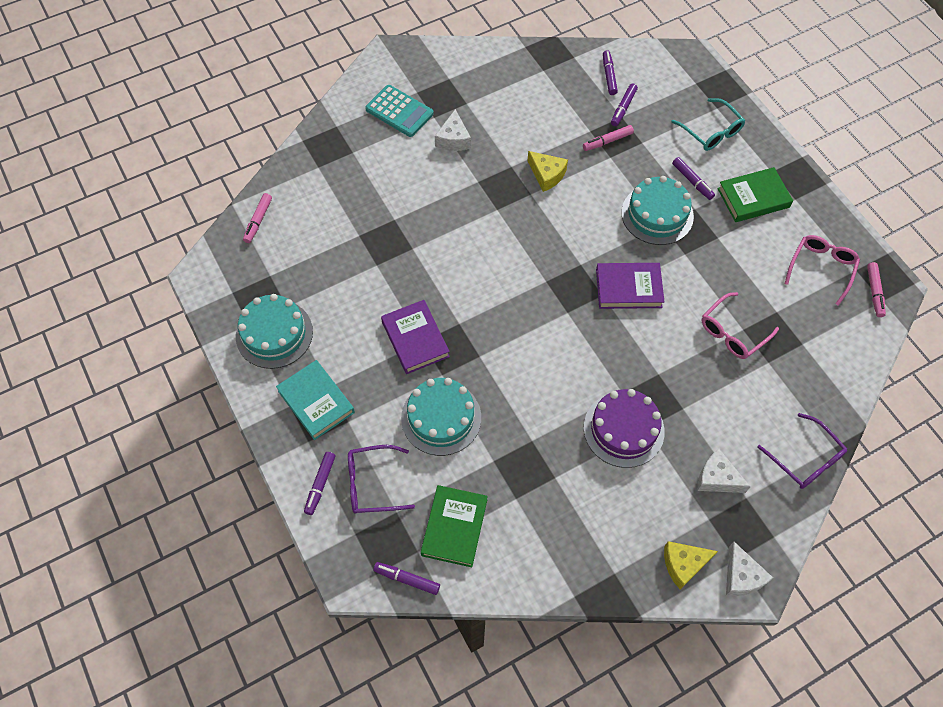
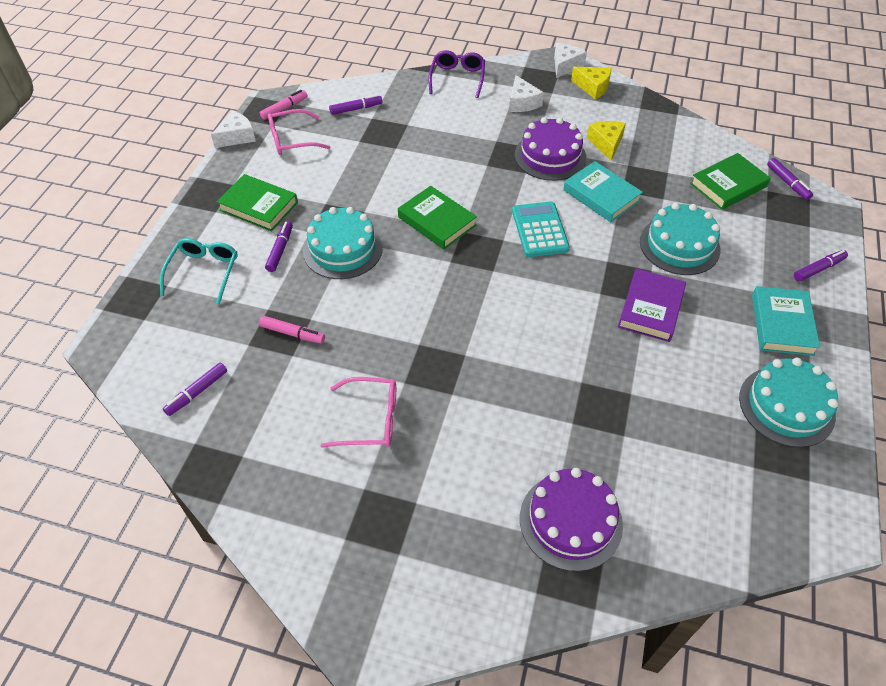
camera: 135 degrees left, 10 degrees down
pink marker [243,193,272,243] -> none
purple glasses [348,445,415,514] -> none
turquoise calculator [365,85,434,137] -> turquoise calculator moved to [512,202,570,257]
white cheese [435,109,471,151] -> white cheese moved to [211,111,256,148]
yellow cheese [528,151,568,192] -> yellow cheese moved to [587,121,626,160]
purple book [596,263,664,309] -> green book [398,186,477,249]
purple marker [611,83,638,126] -> purple marker moved to [329,95,382,115]
pink glasses [702,292,779,359] -> pink glasses moved to [321,377,396,448]
none -> purple cake [520,468,623,572]
none -> turquoise book [563,161,643,222]

